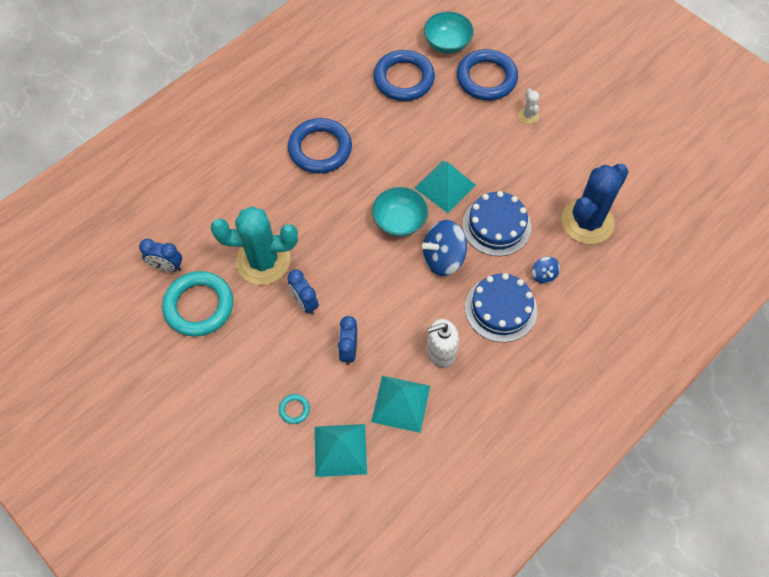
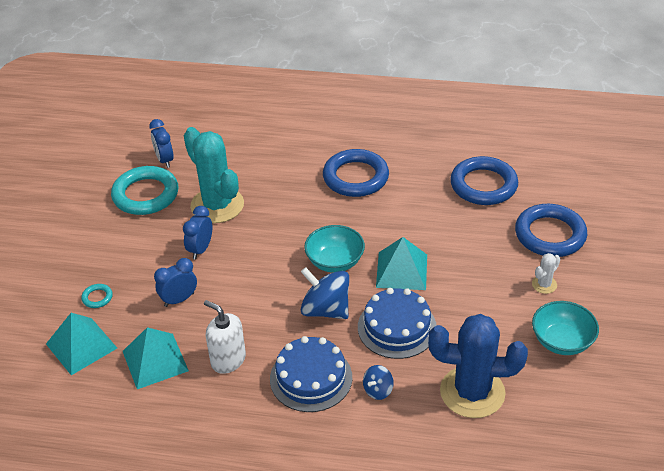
camera: 55 degrees right, 20 degrees down
turquoise bowl [424,11,474,54] -> turquoise bowl moved to [532,301,599,355]

